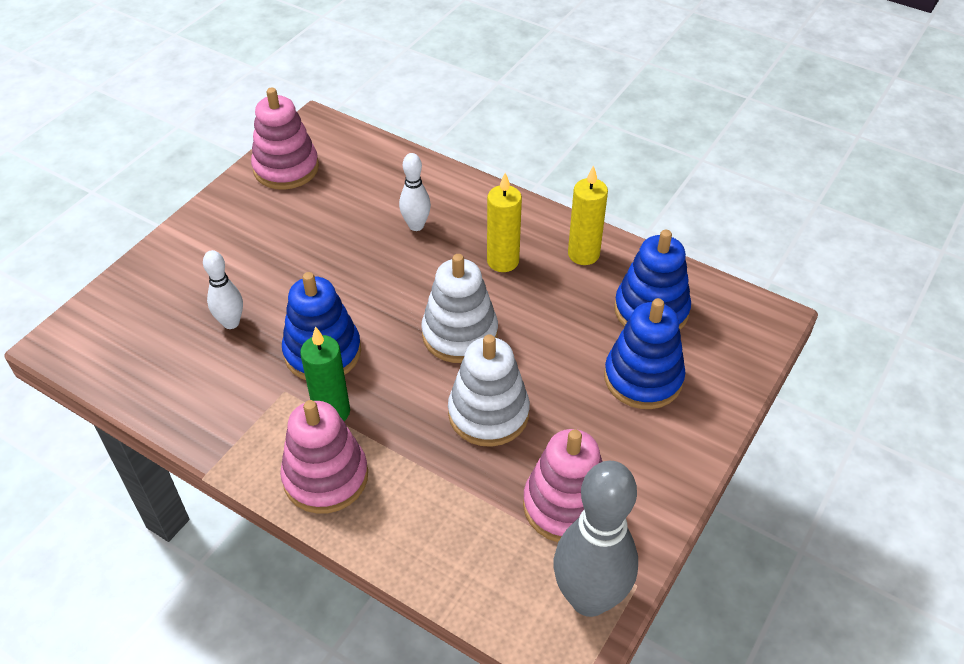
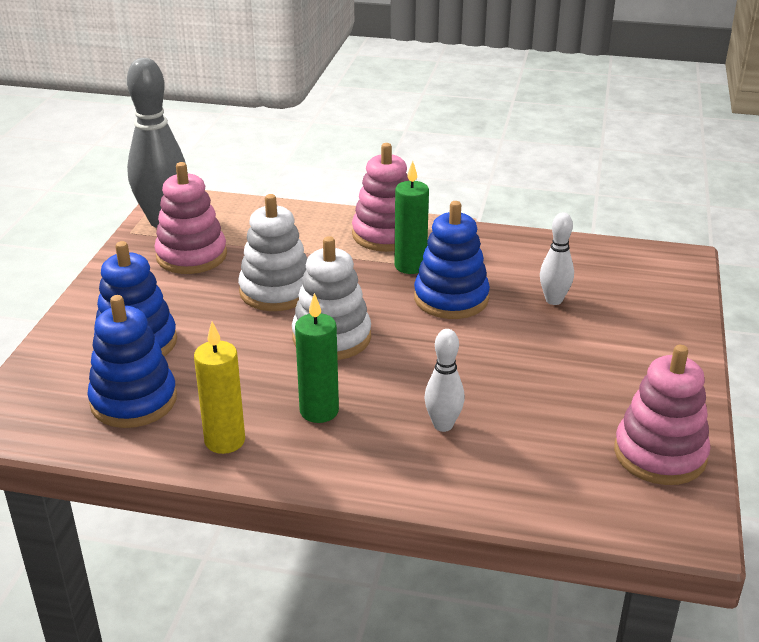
camera: 160 degrees right, 15 degrees down
yellow candle [487,173,522,272] -> green candle [295,293,339,423]

